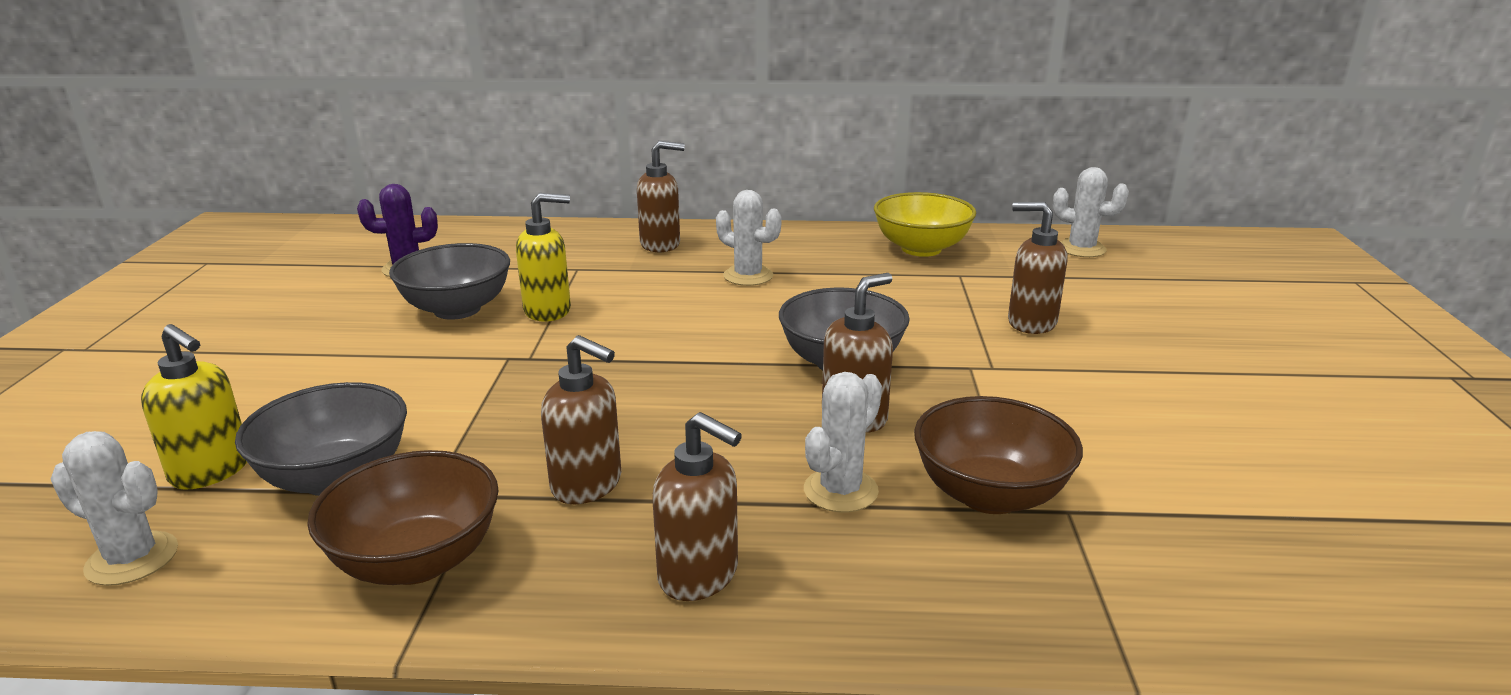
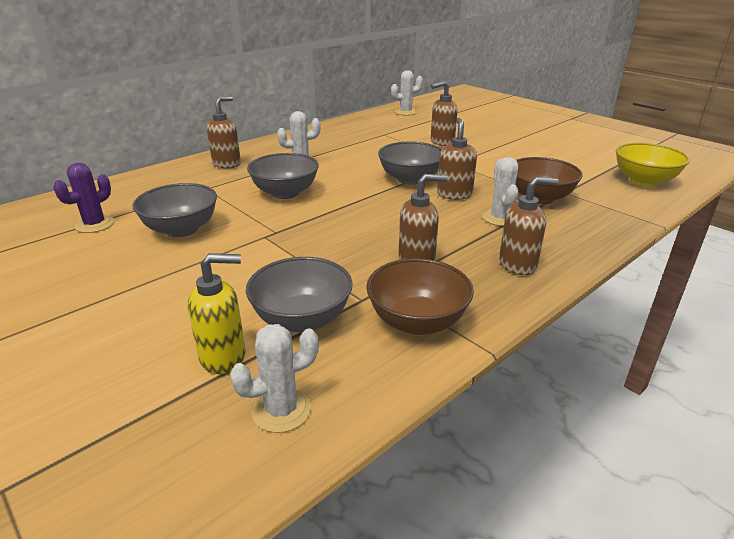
camera: 45 degrees left, 5 degrees up
yellow soap dispenser [516,193,571,322] -> none
yellow bowl [874,192,976,257] -> yellow bowl moved to [616,143,690,186]
none -> grey bowl [247,153,319,199]

